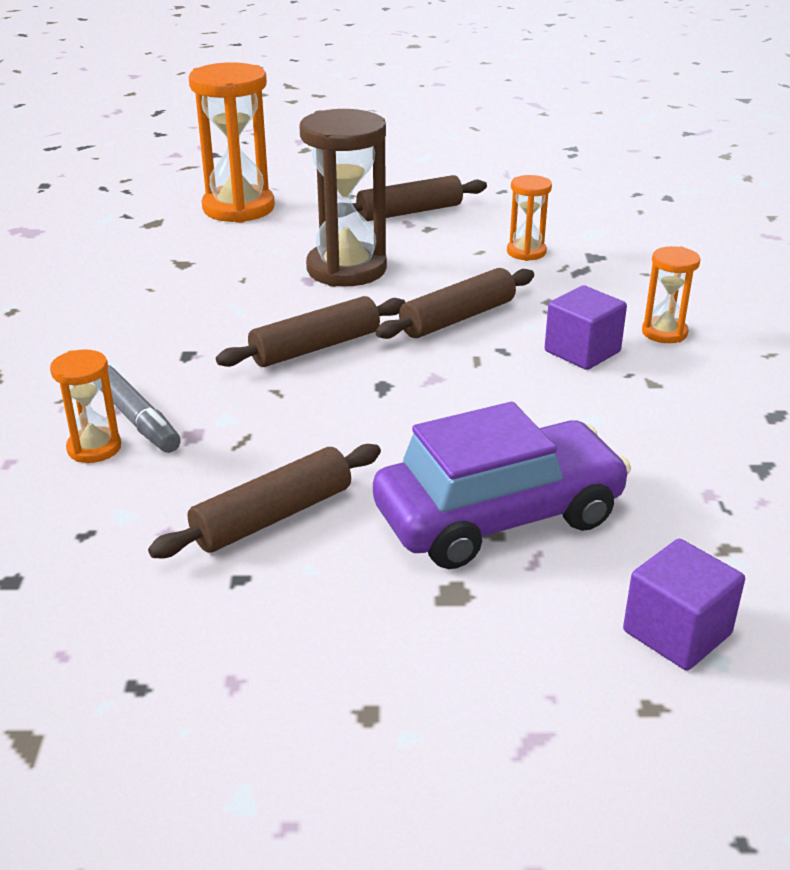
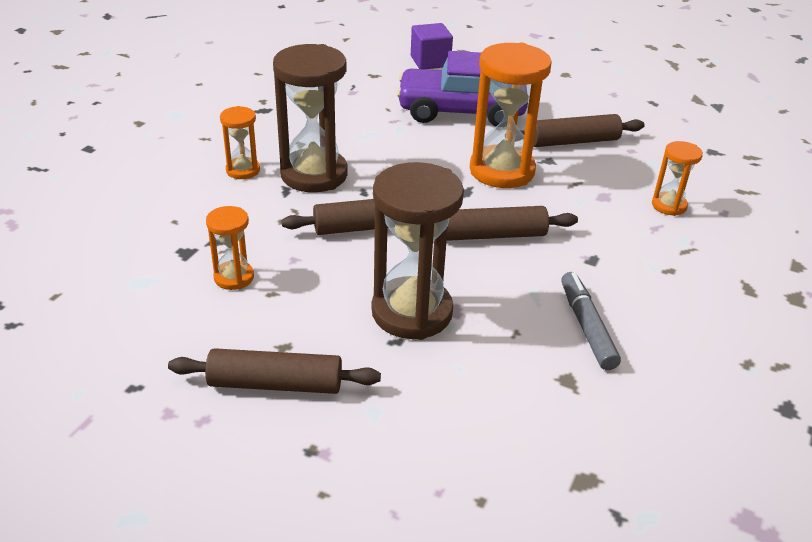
camera: 155 degrees left, 5 degrees up
grey marker [100,365,181,453] -> grey marker moved to [561,272,621,370]
orange hourglass [189,62,275,223] -> orange hourglass moved to [470,43,552,188]
purple cube [545,285,627,370] -> brown hourglass [273,44,348,192]

